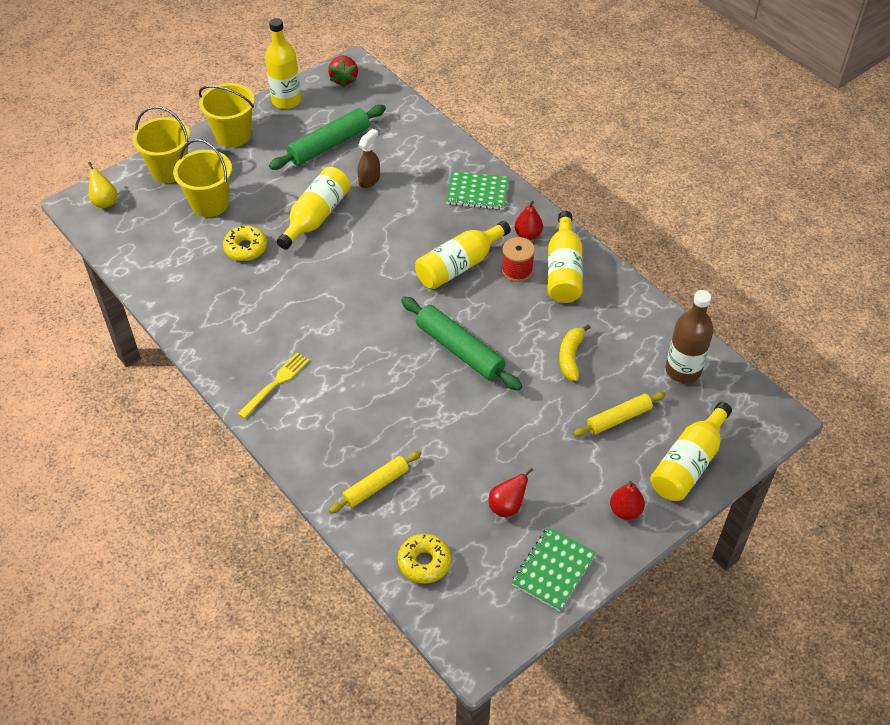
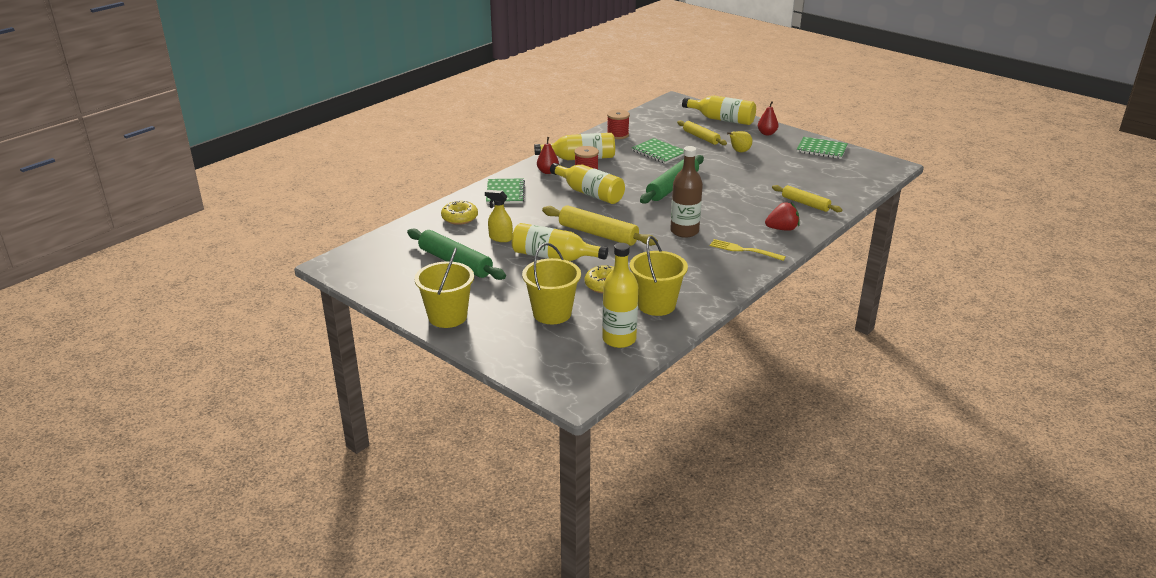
camera: 100 degrees left, 20 degrees down
yellow pear [88,162,117,208] -> yellow pear moved to [727,131,752,152]
yellow bucket [133,106,190,183] -> yellow bucket moved to [630,236,688,316]
yellow bottle [265,18,301,109] -> yellow bottle moved to [602,243,638,348]
red strawberry [328,56,358,87] -> red strawberry moved to [765,202,800,231]
brown spray bottle [357,128,380,188] -> yellow spray bottle [485,190,513,242]
yellow donut [398,534,451,584] -> yellow donut moved to [441,200,478,225]
red pear [489,467,533,517] -> none
yellow banana [559,324,591,381] -> green notebook [632,138,684,164]
brown bottle [665,290,714,383] -> brown bottle moved to [670,146,703,238]
none -> yellow rolling pin [542,205,658,246]
none -> red spool [607,109,630,139]

